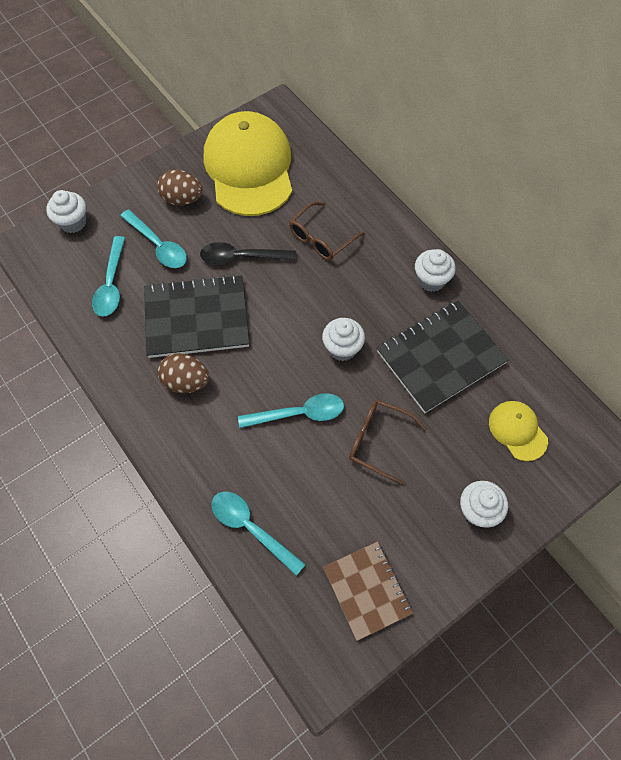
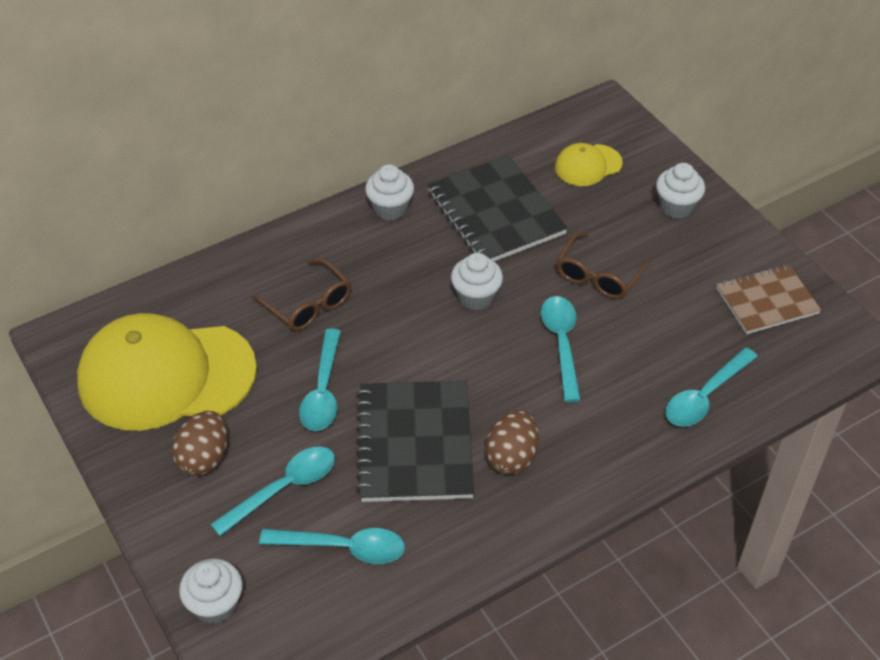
camera: 85 degrees left, 15 degrees down
black spoon [200,242,296,265] -> turquoise spoon [299,329,341,431]

